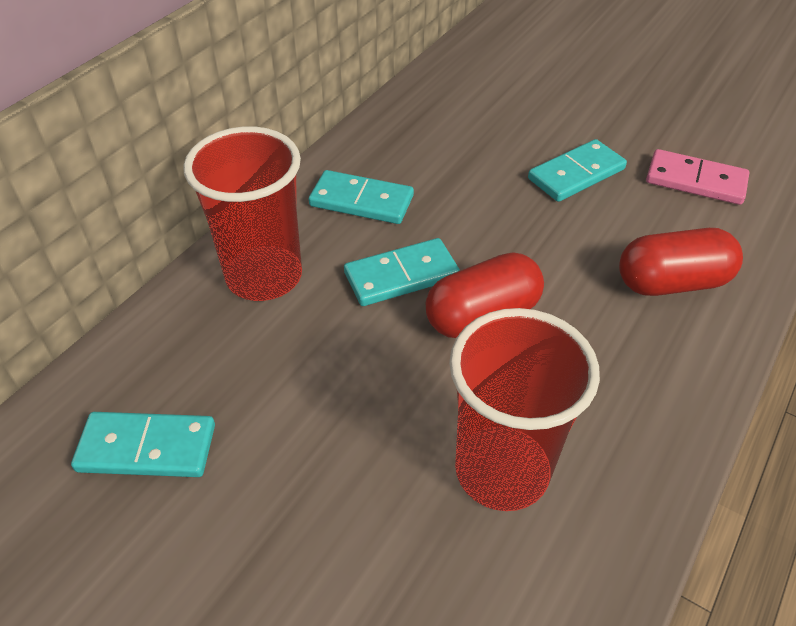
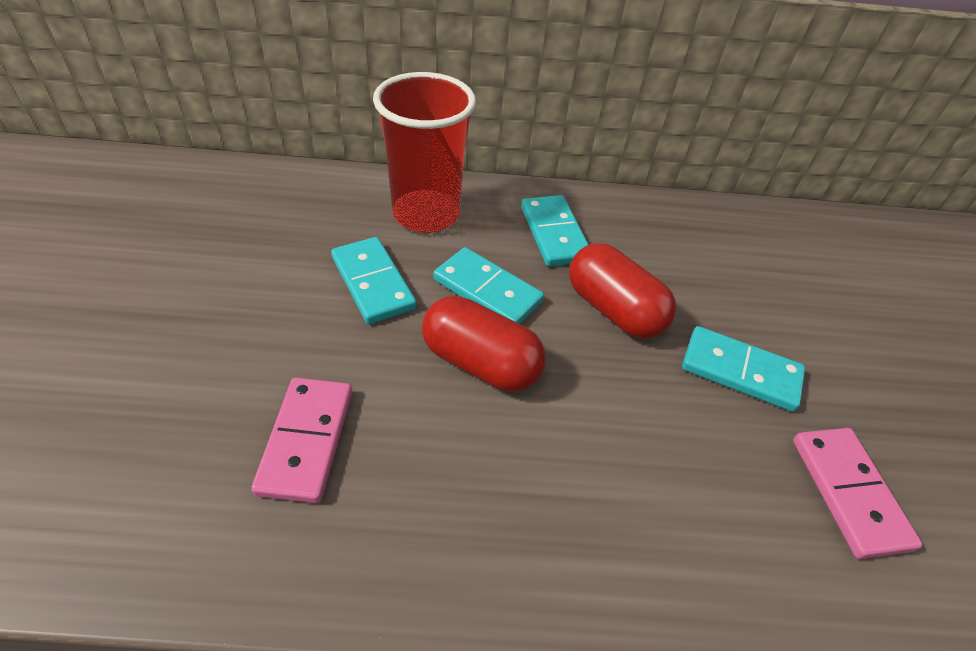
camera: 55 degrees right, 0 degrees up
turquoise domino [71,412,215,477] -> turquoise domino moved to [331,237,417,324]
red cup [449,308,600,511] -> pink domino [251,378,353,503]
red capsule [619,228,743,296] -> red capsule moved to [569,243,676,339]

